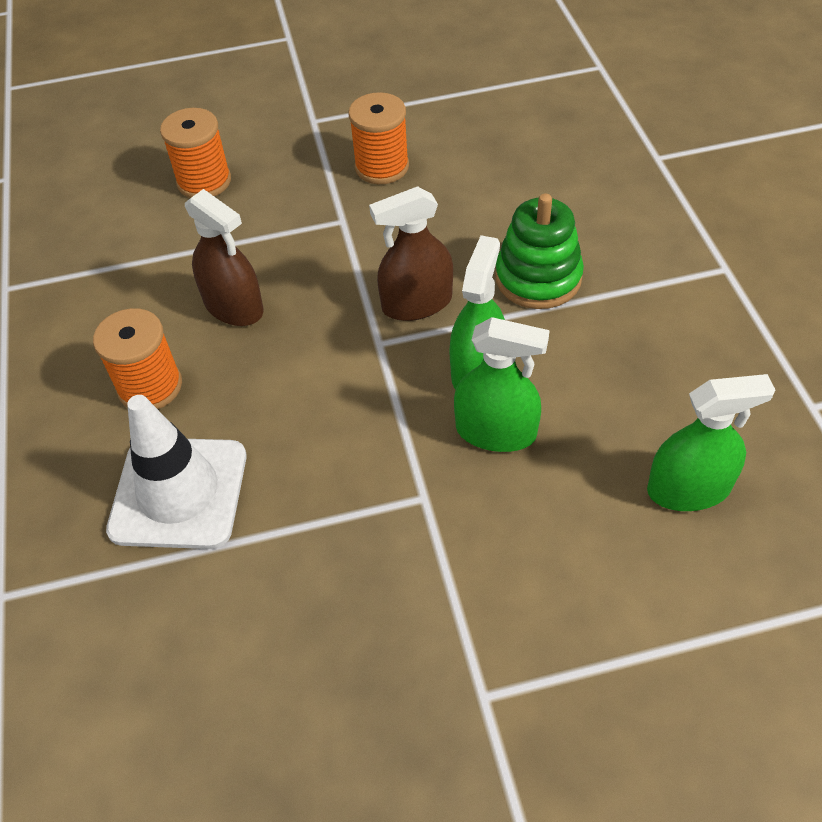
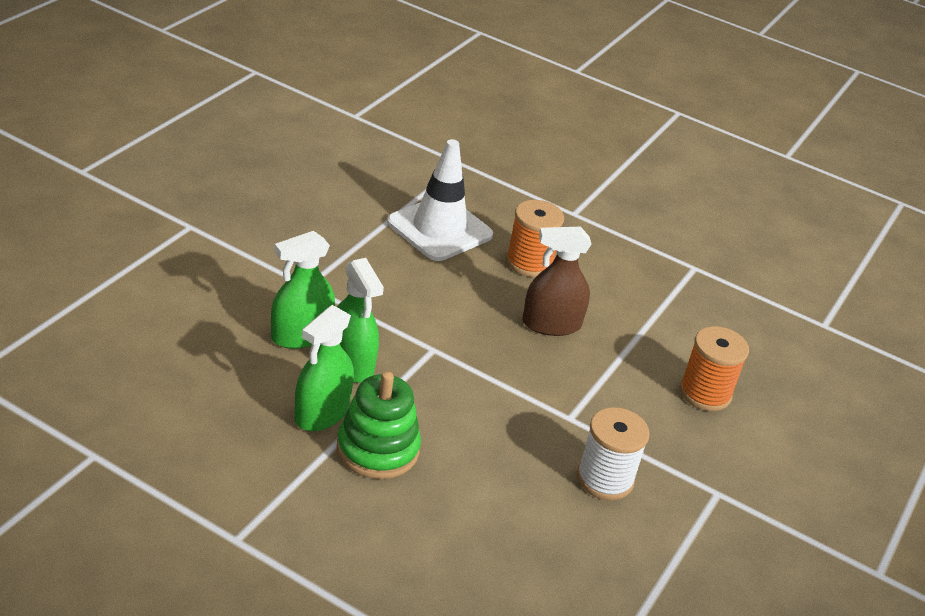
camera: 125 degrees right, 15 degrees down
orange spool [349,92,409,184] -> white spool [577,407,650,500]
brown spray bottle [369,186,453,321] -> none
green spray bottle [647,374,775,511] -> green spray bottle moved to [294,305,354,431]

